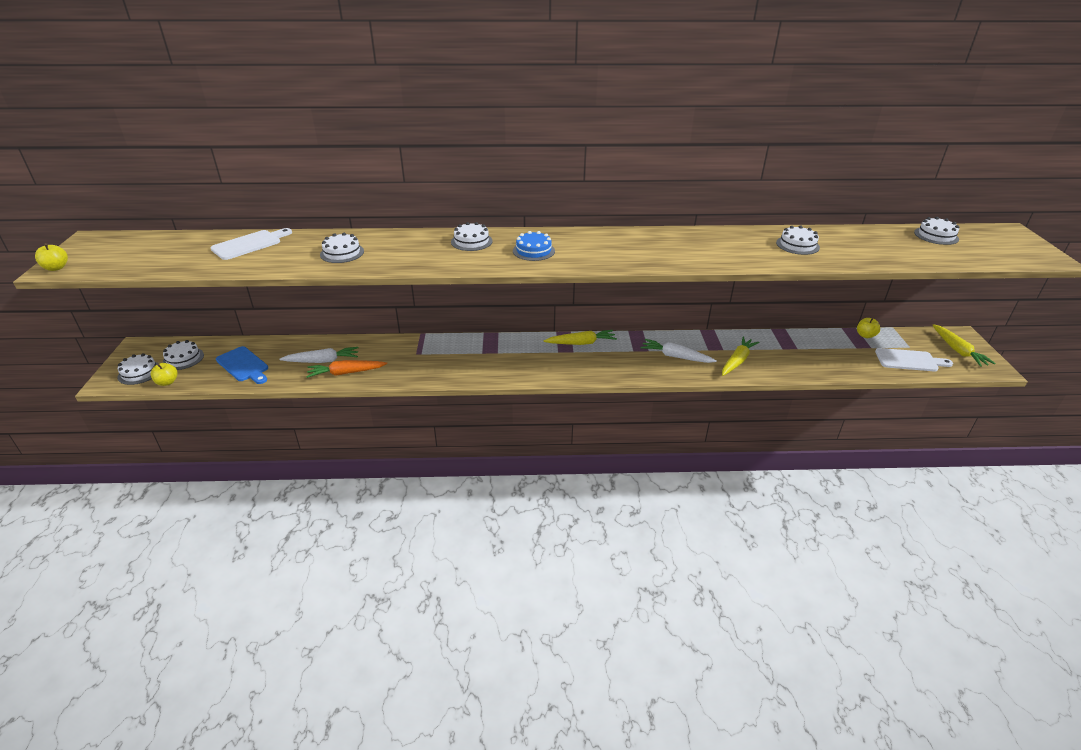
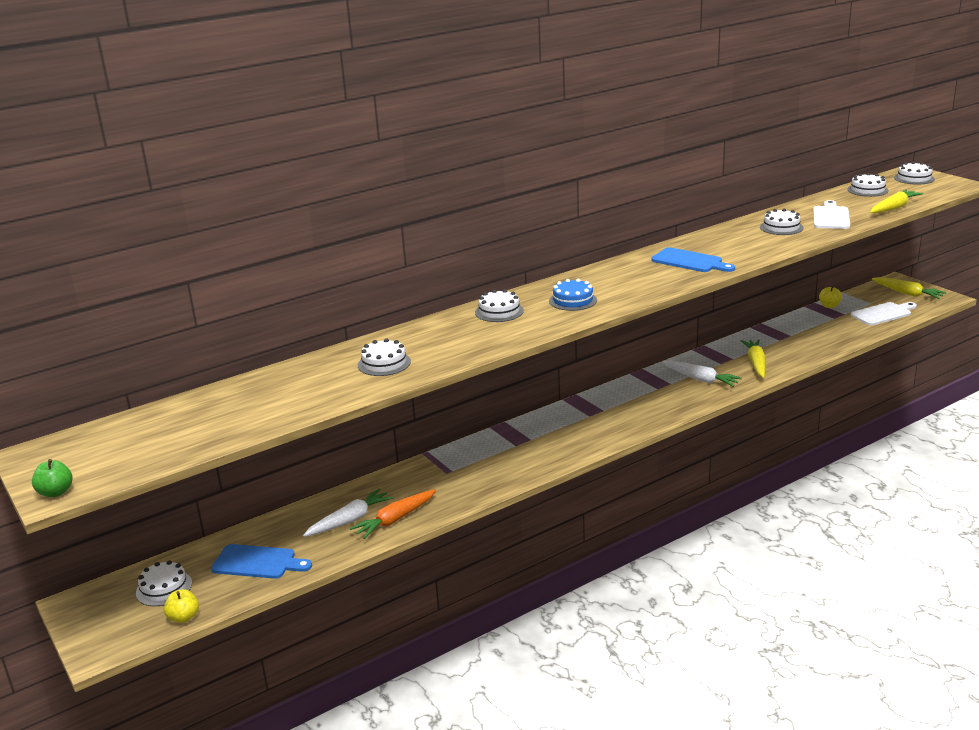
camera: 30 degrees left, 10 degrees down
yellow apple [35,243,68,271] -> green apple [32,459,73,497]
white cake [117,353,159,385] -> white cake moved to [894,161,935,185]
white cutting board [211,228,292,260] -> white cutting board moved to [813,200,850,229]
yellow carrot [543,330,617,345] -> yellow carrot moved to [870,190,923,214]
white carrot [641,339,717,363] -> white carrot turned 135 degrees counterclockwise [662,361,742,387]
none -> blue cutting board [652,247,735,272]

